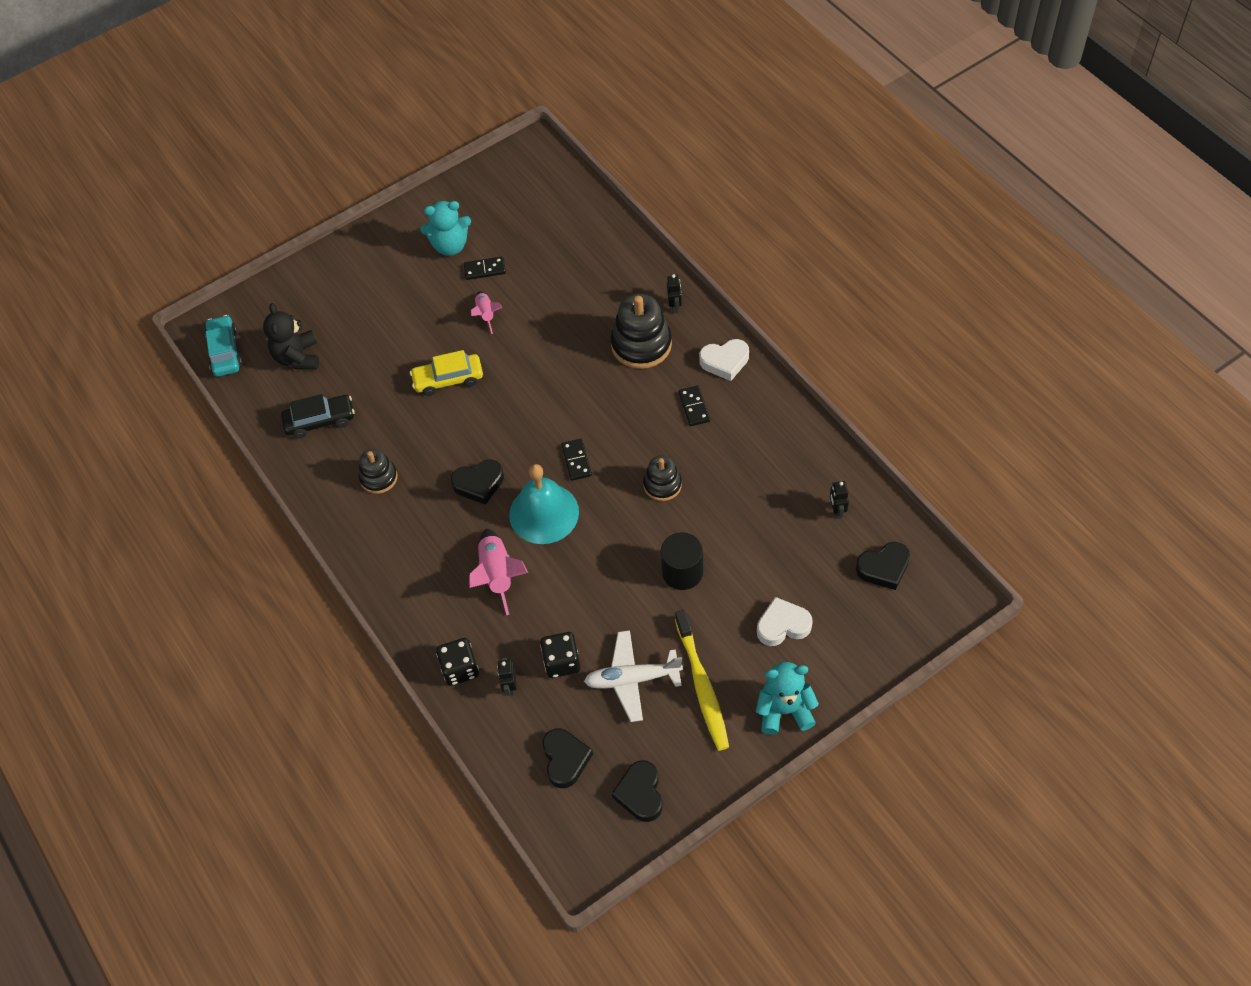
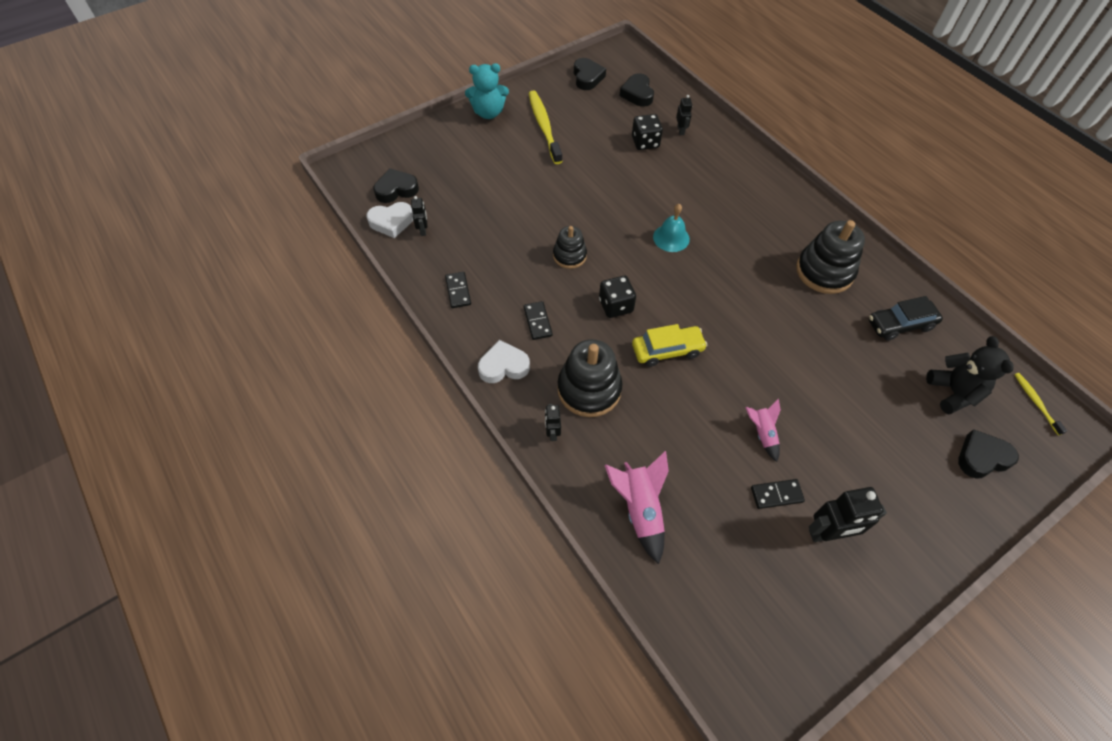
camera: 175 degrees right, 0 degrees up
turquoise car [205,315,242,377] -> yellow toothbrush [1014,373,1067,435]
black stacking toy [358,449,398,494] -> black stacking toy [796,220,865,294], size x1.67
yellow car [410,350,483,396] -> yellow car moved to [632,324,707,367]
turquoise teddy bear [420,201,471,256] -> black robot [809,487,887,542]
black dice [436,638,479,686] -> black dice moved to [599,276,636,318]
black heart [451,459,504,505] -> black heart moved to [958,429,1019,479]
pink rocket [469,529,528,615] -> pink rocket moved to [605,451,669,564]
turquoise bell [509,464,579,544] -> turquoise bell [653,204,690,252], size x0.61
black domino [561,439,592,481] -> black domino moved to [445,272,471,308]
white plane [584,630,683,722] -> none
black cylinder [661,532,703,590] -> none
white heart [757,597,813,646] -> white heart moved to [366,202,413,238]

